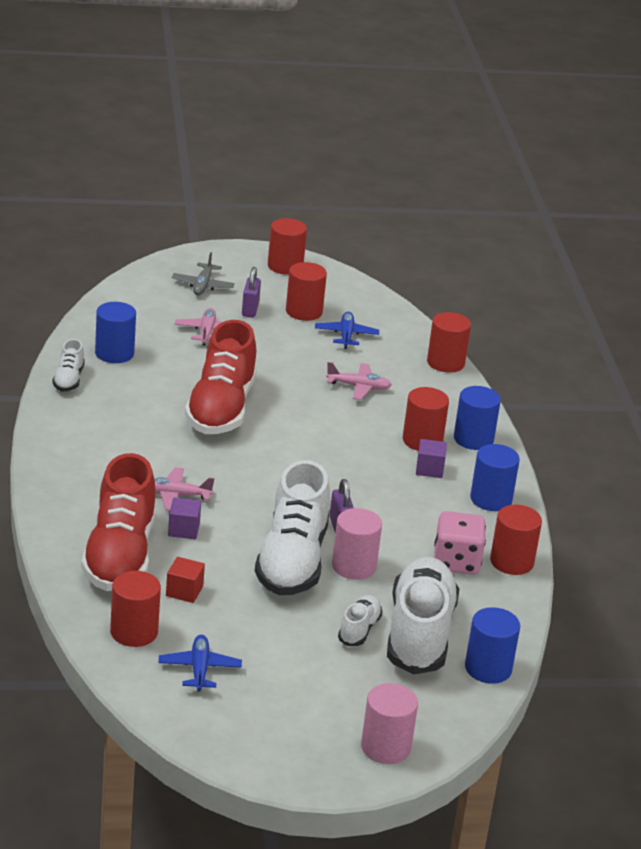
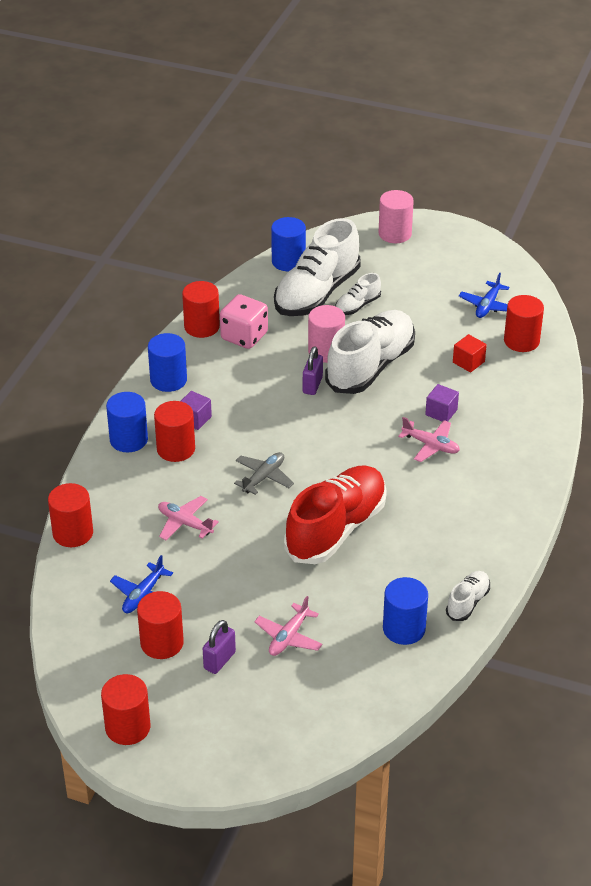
camera: 150 degrees left, 10 degrees up
red shoe [81,453,156,591] -> none
grey plane [172,252,235,295] -> grey plane moved to [234,452,294,495]

